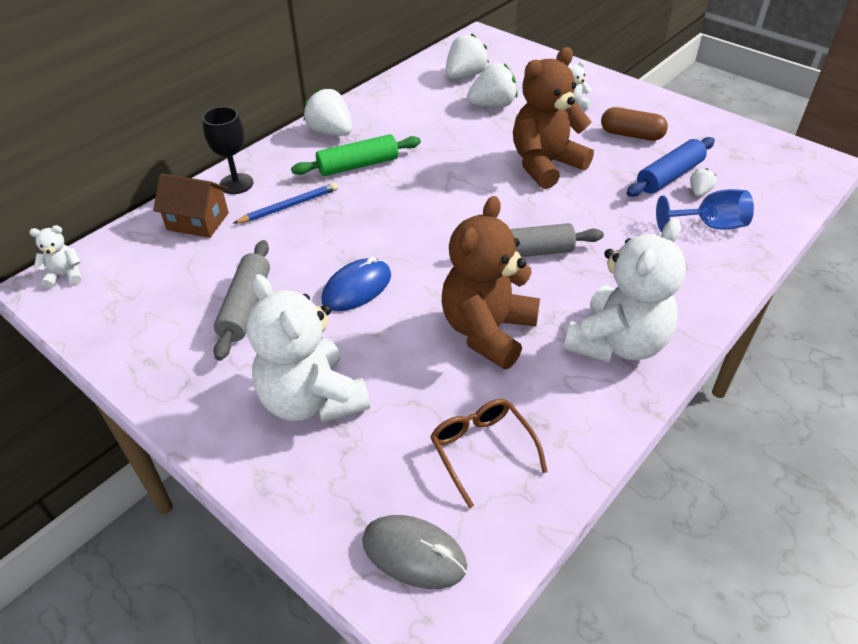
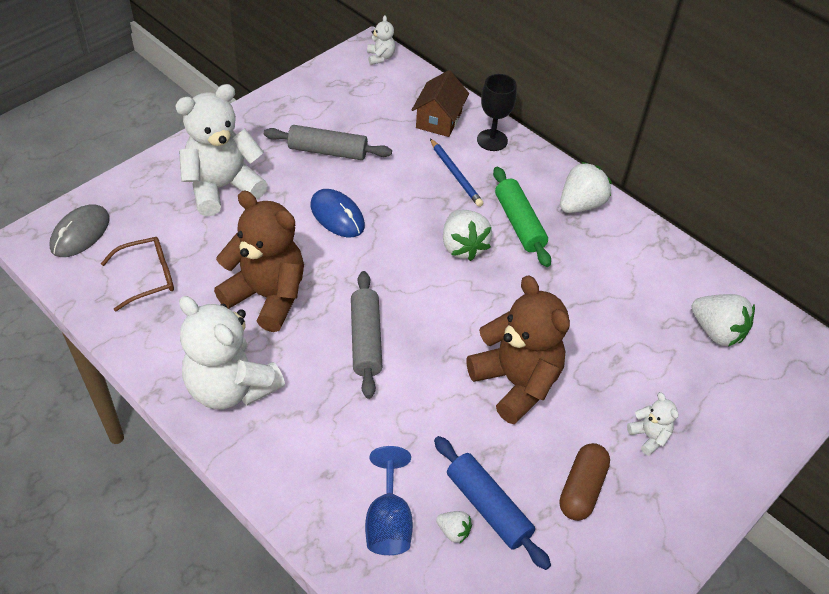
camera: 90 degrees right, 5 degrees up
white strawberry [467,63,518,107] -> white strawberry moved to [443,210,492,261]

